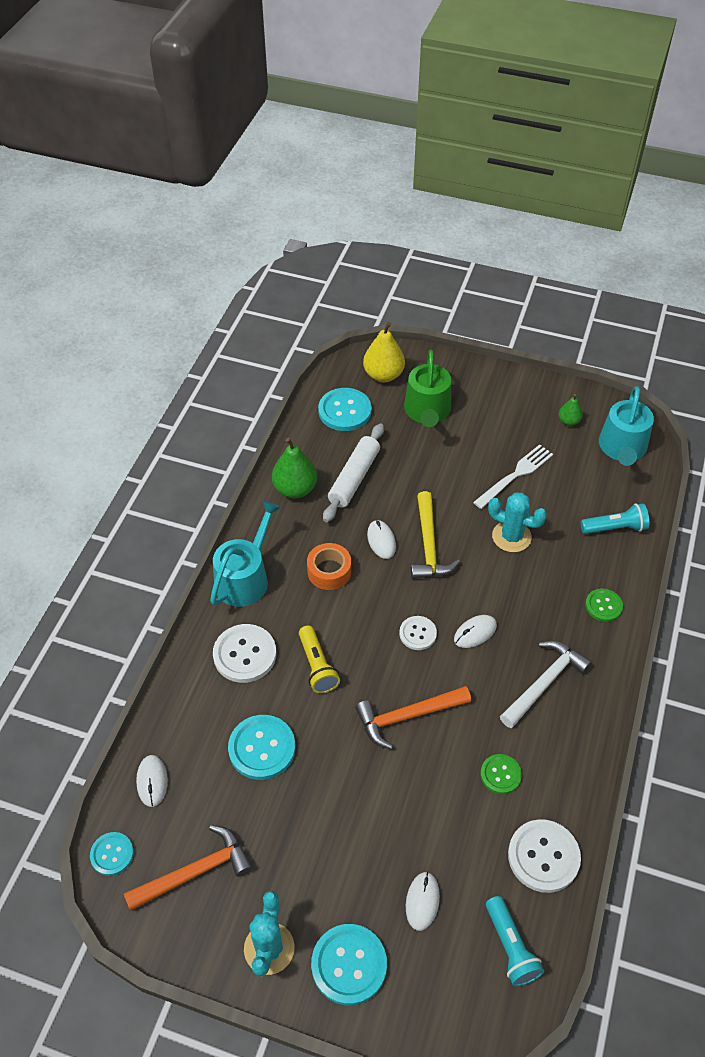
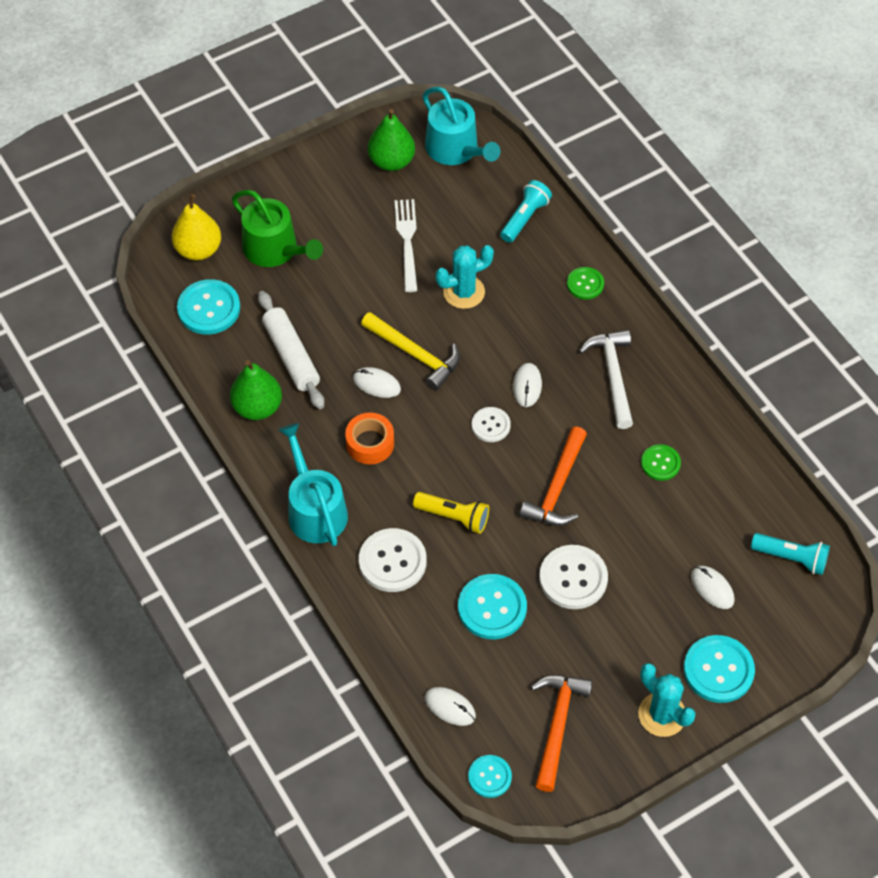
camera: 50 degrees left, 5 degrees up
white button [508,819,581,893] -> white button moved to [539,545,608,609]
green pear [559,394,583,426] -> green pear [368,109,415,171], size x1.81

